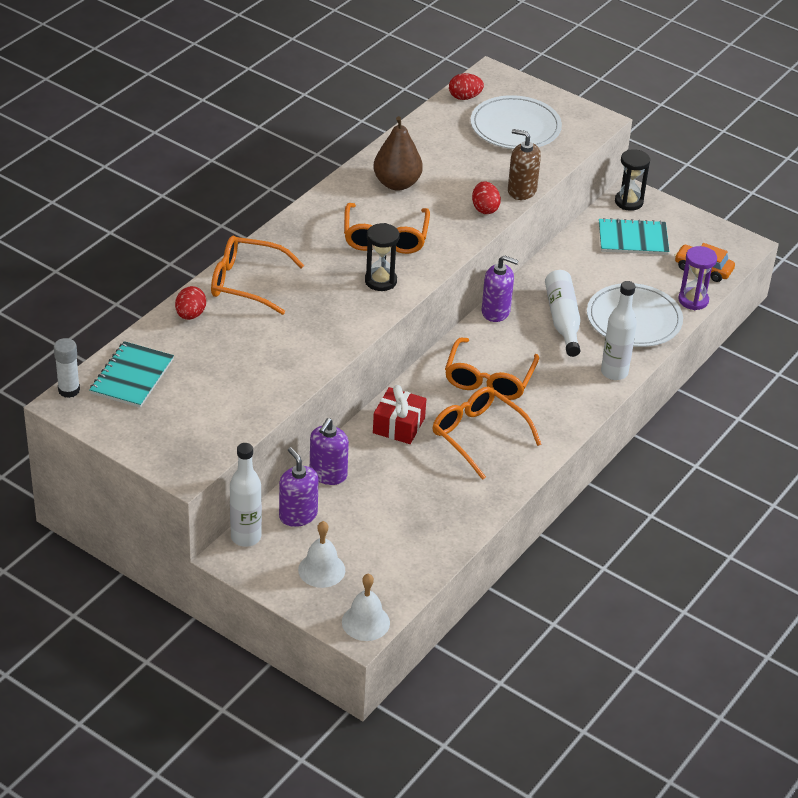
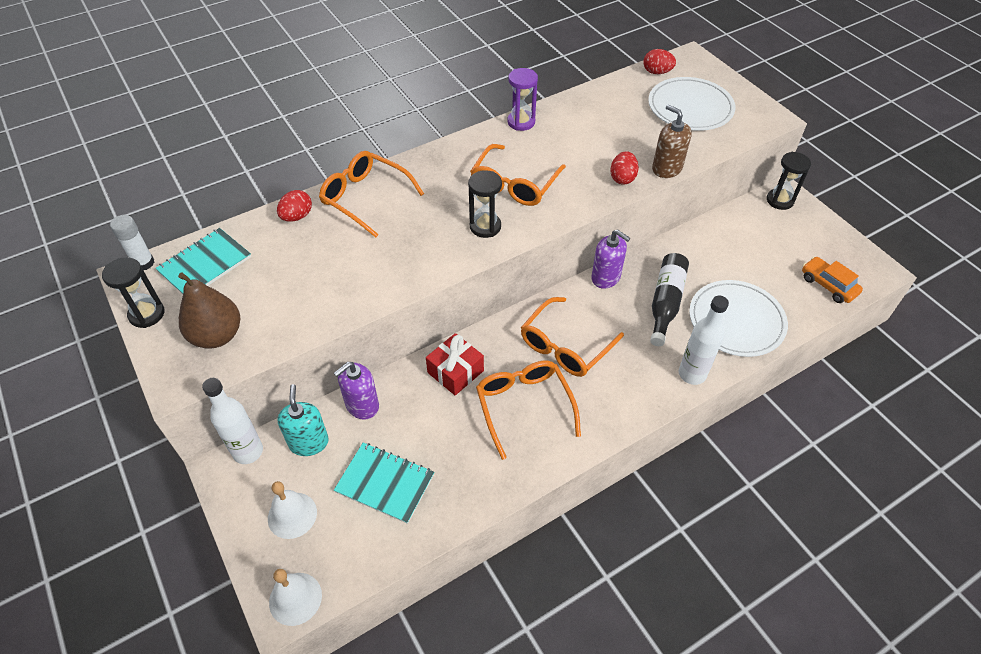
camera: 25 degrees right, 10 degrees up
purple soap dispenser [279,447,319,527] -> turquoise soap dispenser [277,384,329,456]
brown pear [373,116,423,191] -> brown pear moved to [178,272,240,349]
white bottle [545,270,581,357] -> black bottle [650,253,689,346]
turquoise notebook [599,218,669,255] -> turquoise notebook moved to [334,443,434,524]
purple hourglass [678,246,717,310] -> purple hourglass moved to [508,68,538,131]
none -> black hourglass [102,257,164,328]

